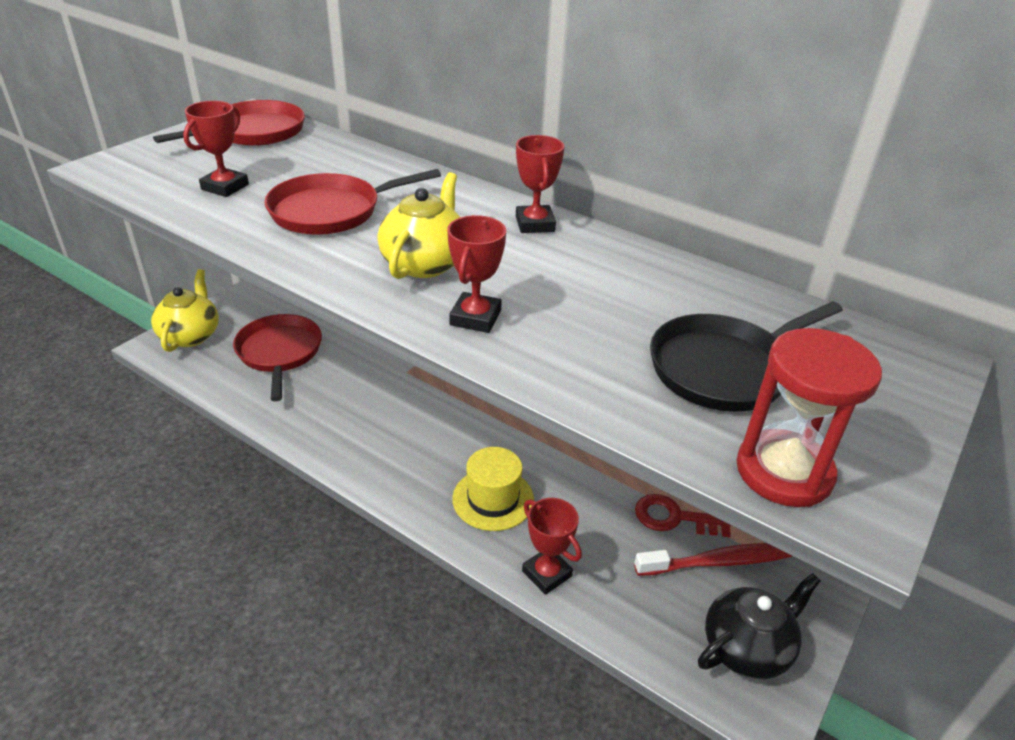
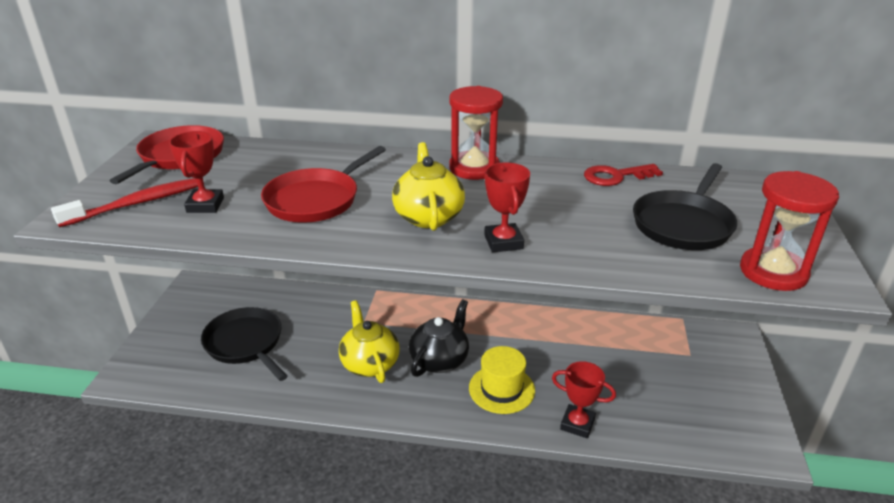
camera: 25 degrees left, 5 degrees down
yellow teapot [151,269,219,352] -> yellow teapot moved to [339,300,400,383]
red pan [233,314,322,401] -> black pan [201,307,288,381]
red trophy [516,135,565,233] -> red hourglass [449,86,503,180]
red toothbrush [634,543,793,576] -> red toothbrush moved to [51,178,198,227]
red key [635,494,732,537] -> red key moved to [584,164,663,186]
black teapot [698,573,821,679] -> black teapot moved to [409,299,469,377]

